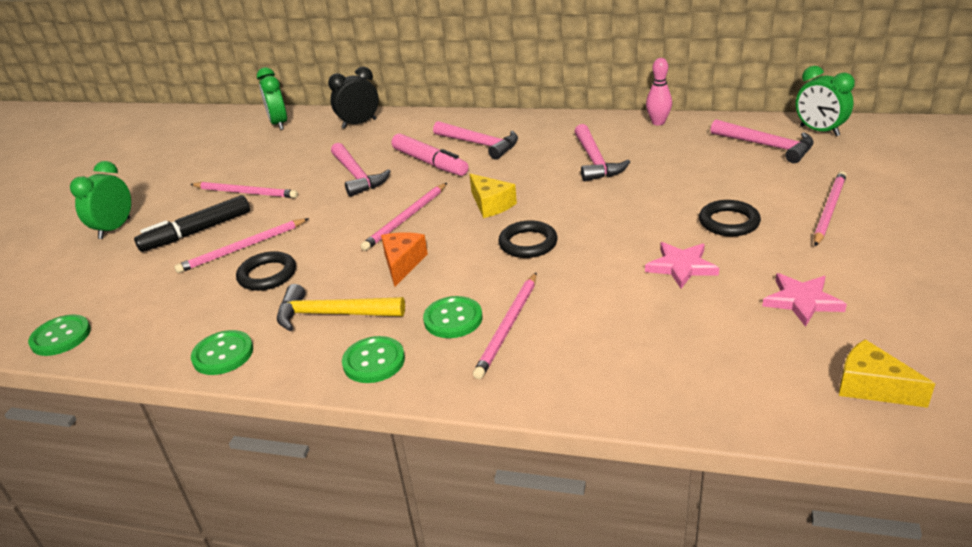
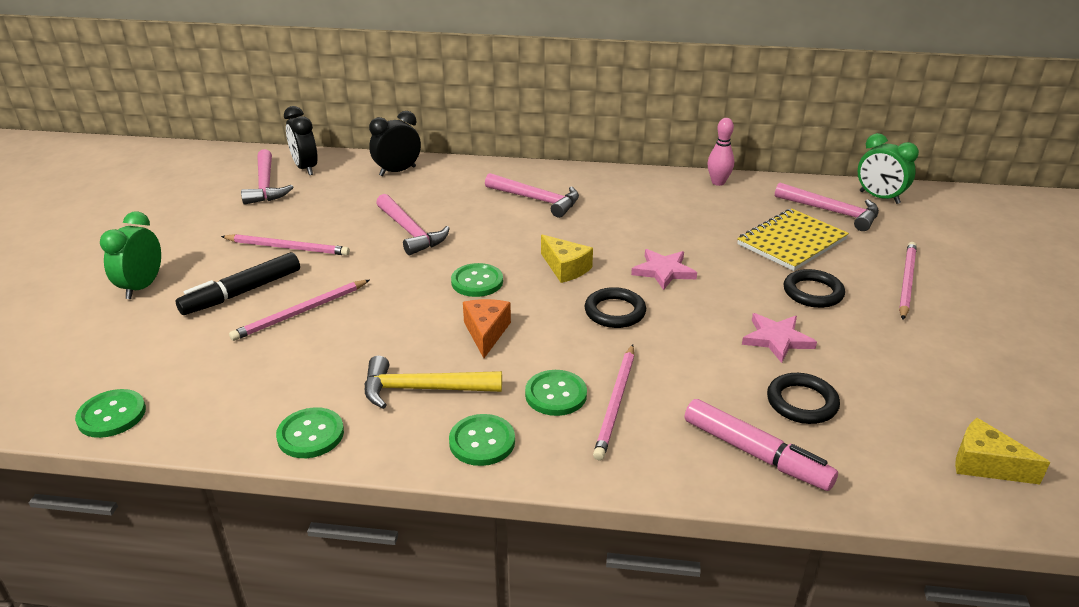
camera: 10 degrees left, 0 degrees up
black ring [236,251,296,291] -> black ring moved to [767,373,840,424]
green clock [257,67,287,130] -> black clock [284,106,318,175]
pink pencil [361,183,447,251] -> green button [451,263,503,297]
pink marker [392,133,469,176] -> pink marker moved to [684,399,838,491]
pink hammer [574,124,630,182] -> pink hammer moved to [241,149,293,205]
pink star [762,273,847,327] -> pink star moved to [631,249,697,290]
none -> yellow notebook [737,209,849,271]

